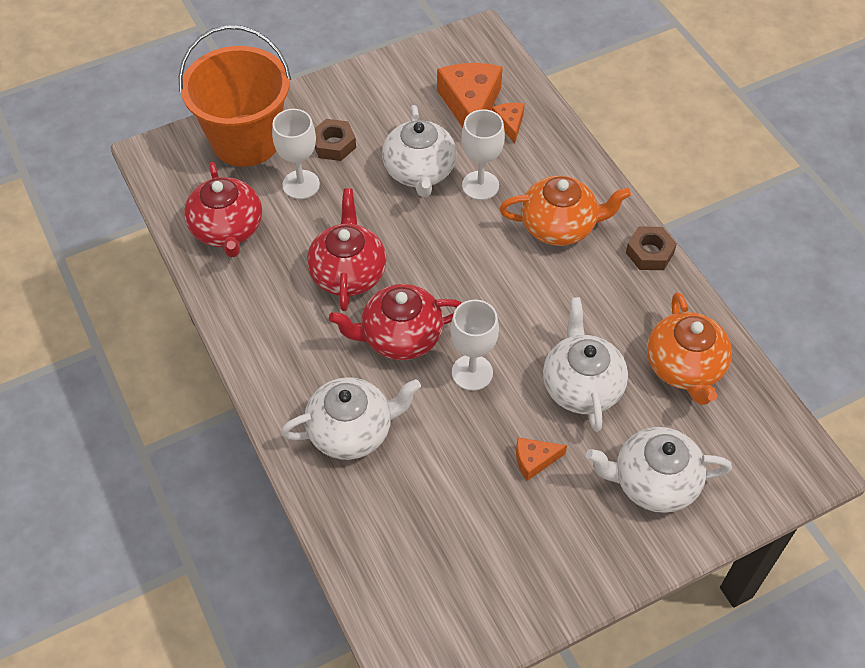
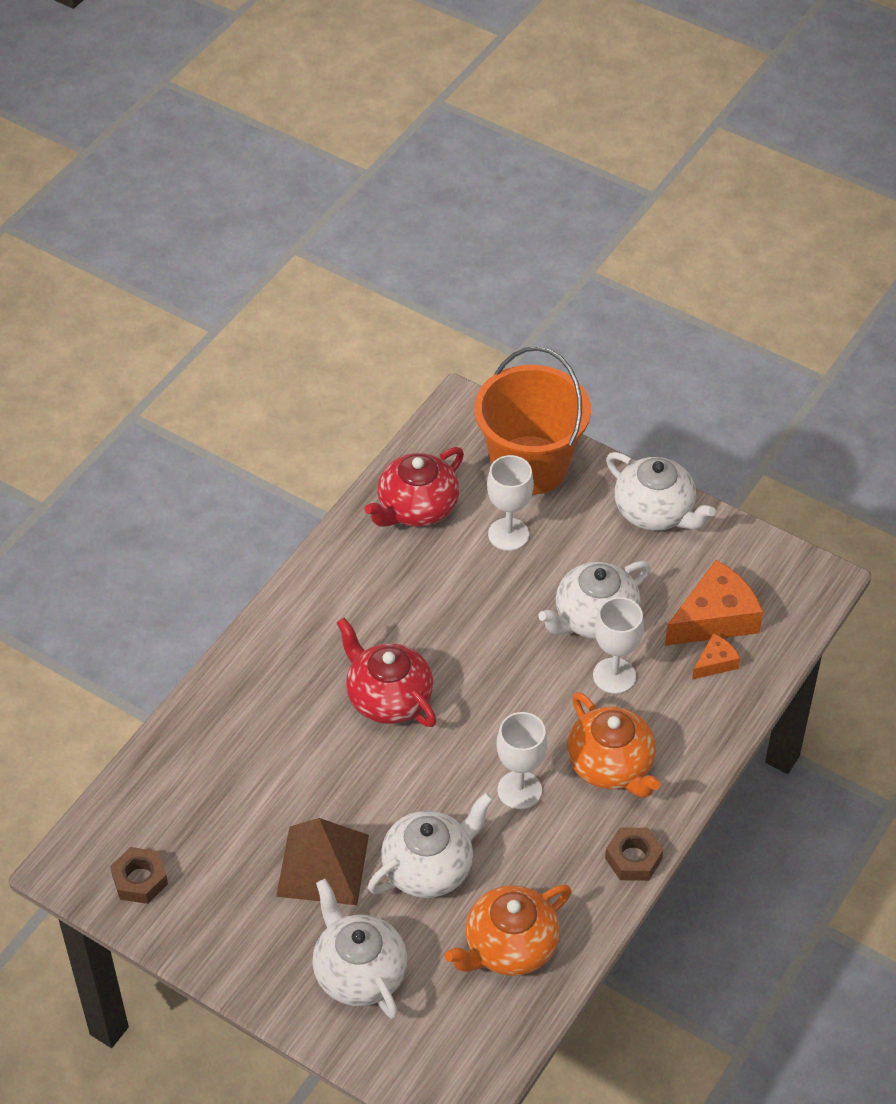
camera: 60 degrees right, 5 degrees down
white teapot [281,377,421,460] -> white teapot moved to [606,452,715,531]
red teapot [307,188,387,311] -> none
brown nut [315,119,356,161] -> brown nut moved to [110,847,168,904]
white goblet [450,300,499,391] -> white goblet moved to [497,712,547,810]
orange cheese [516,438,567,481] -> brown pyramid [276,818,369,905]

